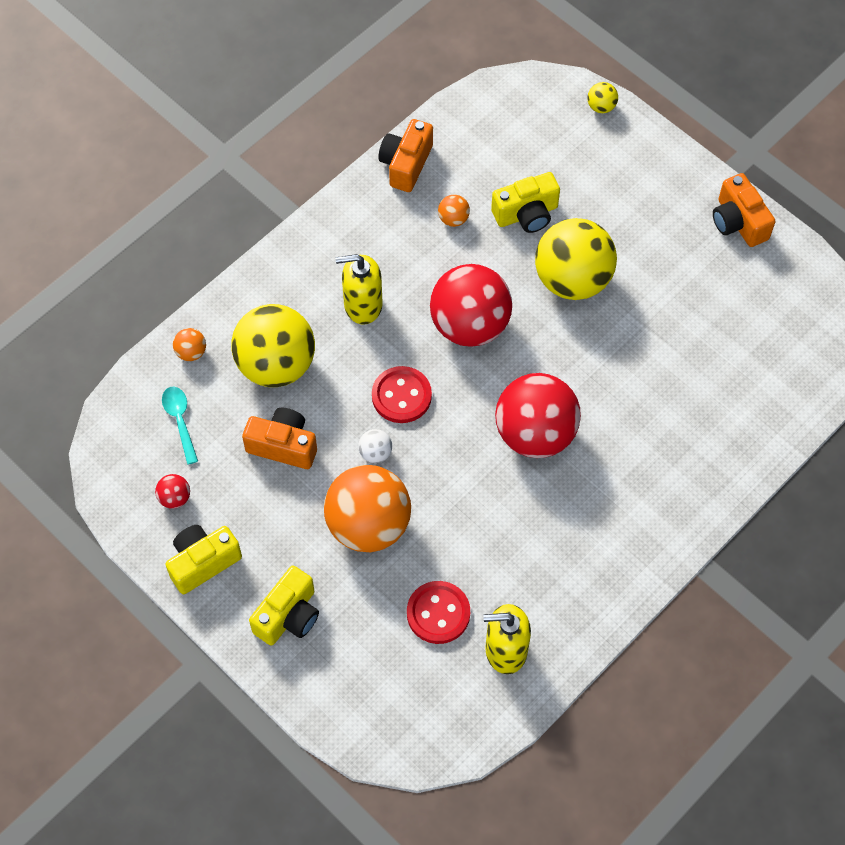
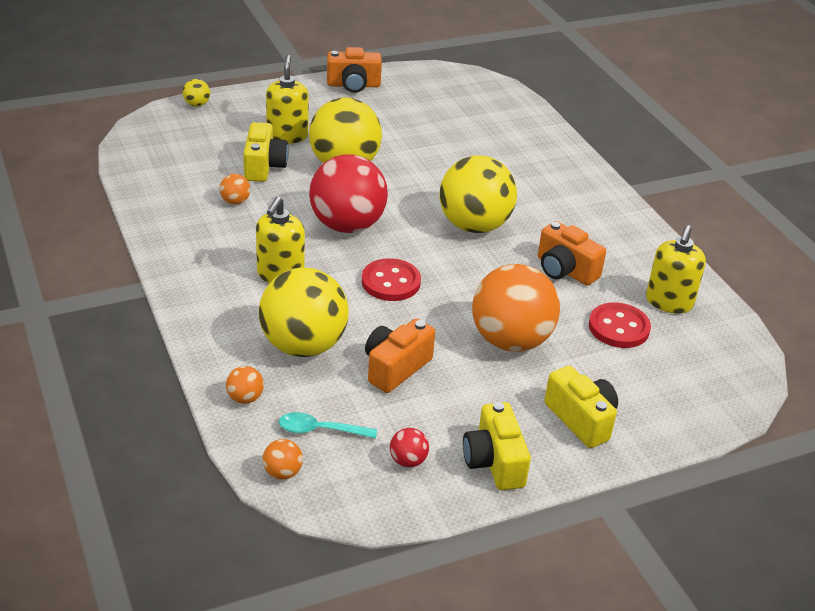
camera: 70 degrees left, 25 degrees down
white ball [358,429,392,463] -> none
orange camera [378,119,433,192] -> orange camera moved to [538,221,606,285]
red ball [495,373,581,458] -> yellow ball [439,156,517,233]
none -> orange ball [263,439,303,480]
none -> yellow soap dispenser [266,55,309,143]

